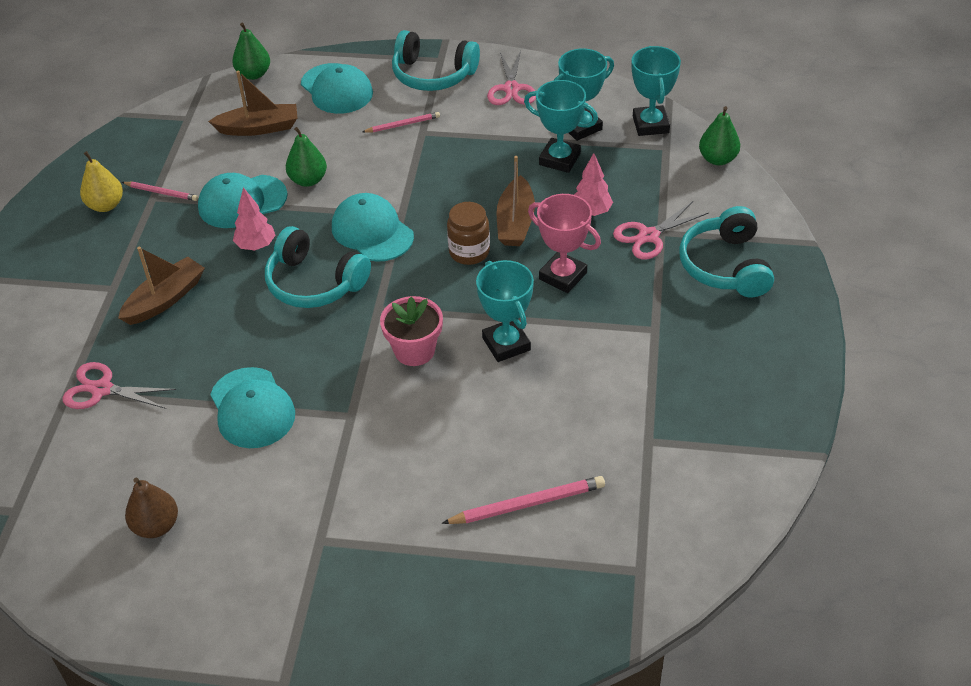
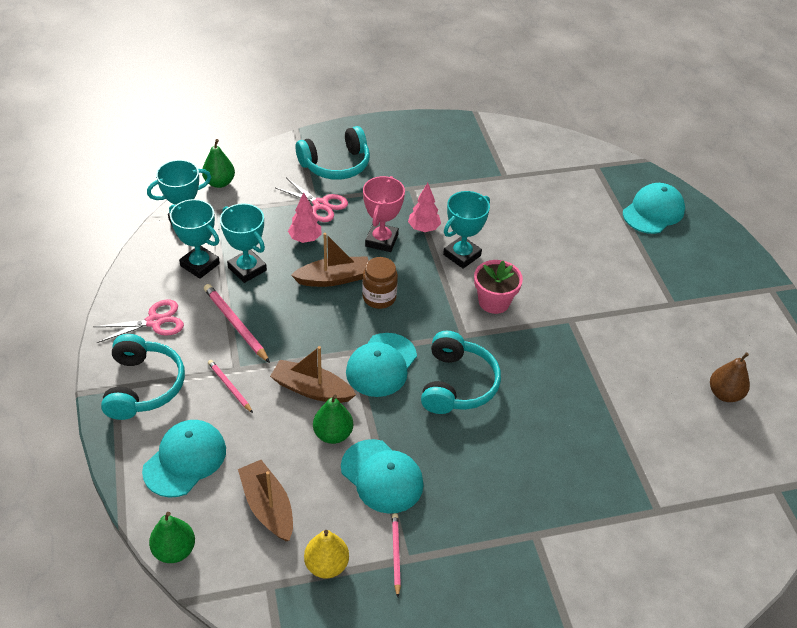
camera: 115 degrees left, 0 degrees up
pink scissors [63,362,176,409] -> none
yellow pear [80,151,123,212] -> yellow pear moved to [304,530,349,578]
brown boat [118,247,205,325] -> brown boat moved to [270,346,356,403]
turquoise cap [210,367,295,448] -> turquoise cap moved to [623,183,685,234]
pink tree [233,187,275,250] -> pink tree moved to [408,183,441,232]
pink pencil [442,476,605,524] -> pink pencil moved to [204,284,270,363]
turquoise trophy [524,80,598,173] -> turquoise trophy turned 45 degrees counterclockwise [220,203,267,283]

